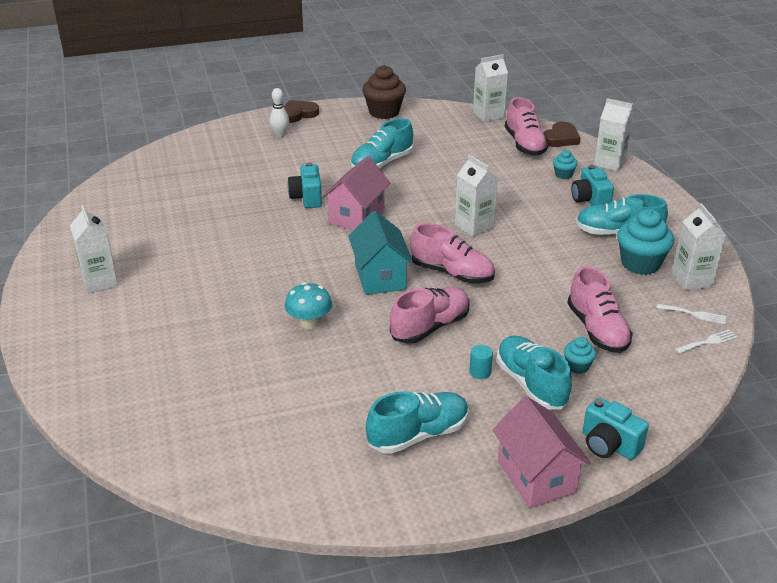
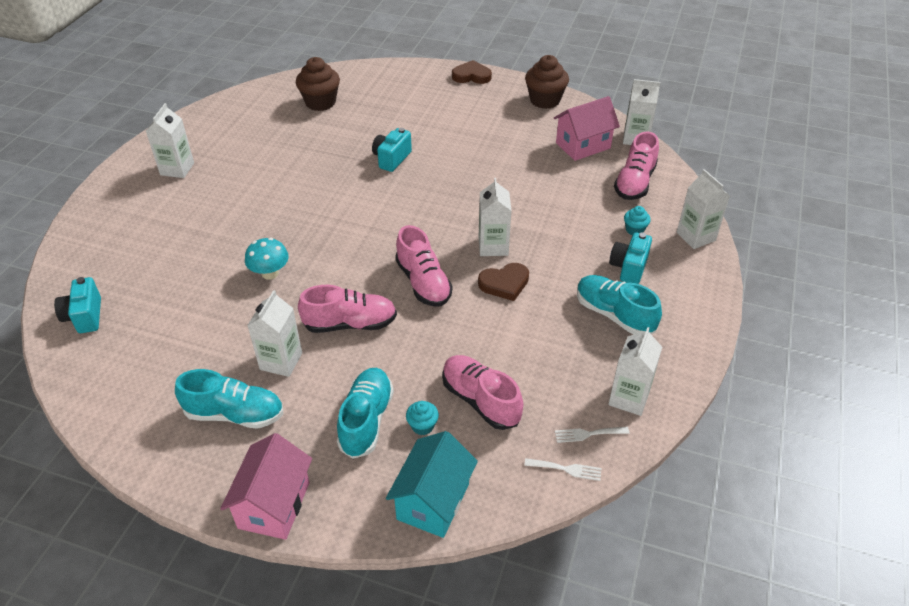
camera: 35 degrees right, 10 degrees up
white bowling pin [270,88,289,137] -> none
pink house [322,156,390,230] -> pink house moved to [554,96,620,161]
turquoise house [348,211,413,295] -> turquoise house moved to [386,431,478,538]
turquoise shoe [350,118,413,169] -> none
turquoise cylinder [469,345,493,379] -> none
brown heart [543,122,580,147] -> brown heart moved to [478,263,529,301]
pink shoe [567,266,633,353] -> pink shoe turned 120 degrees clockwise [442,355,523,430]
turquoise camera [583,397,649,460] -> turquoise camera moved to [54,277,101,333]
turquoise cupcake [617,209,674,275] -> none
white fork [657,304,726,324] -> white fork turned 120 degrees clockwise [555,427,629,443]
none -> white carton [247,290,302,377]
none -> brown cupcake [296,57,340,111]

